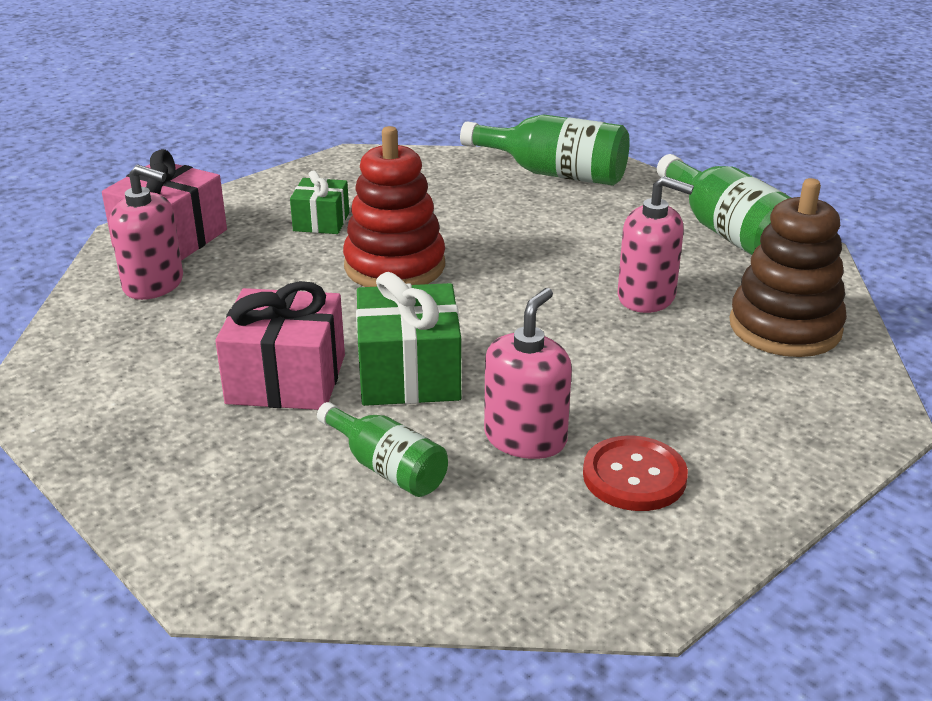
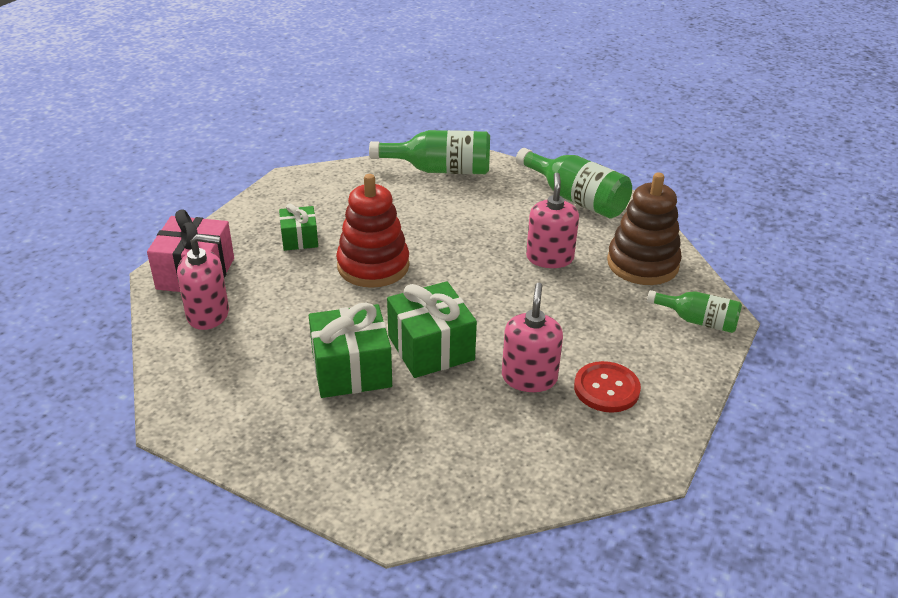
camera: 20 degrees left, 5 degrees up
pink gift [215,281,345,410] -> green gift [309,303,392,398]
green bottle [317,402,448,497] -> green bottle moved to [647,290,742,333]
pink soap dispenser [617,176,694,313] -> pink soap dispenser turned 90 degrees counterclockwise [526,173,579,268]

